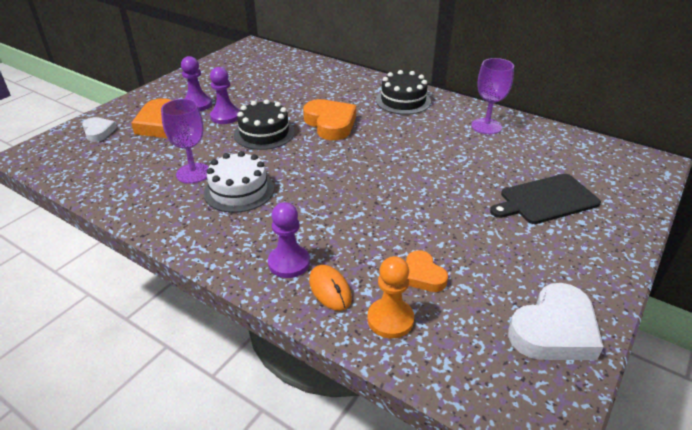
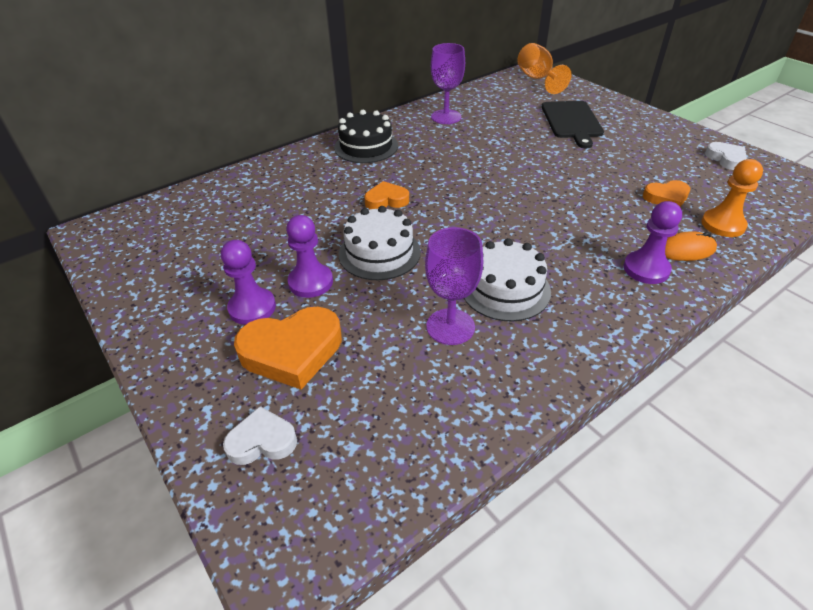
camera: 70 degrees left, 5 degrees up
black cake [234,99,295,150] -> white cake [339,206,421,280]
orange heart [303,99,356,140] -> orange heart [364,181,409,209], size x0.58
white heart [508,283,603,360] -> white heart [705,142,747,170], size x0.58
none -> orange goblet [517,43,572,94]

